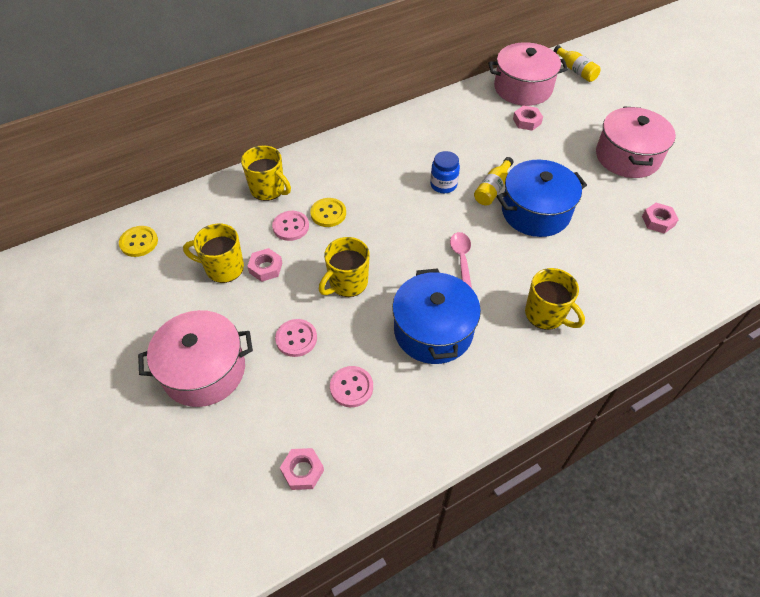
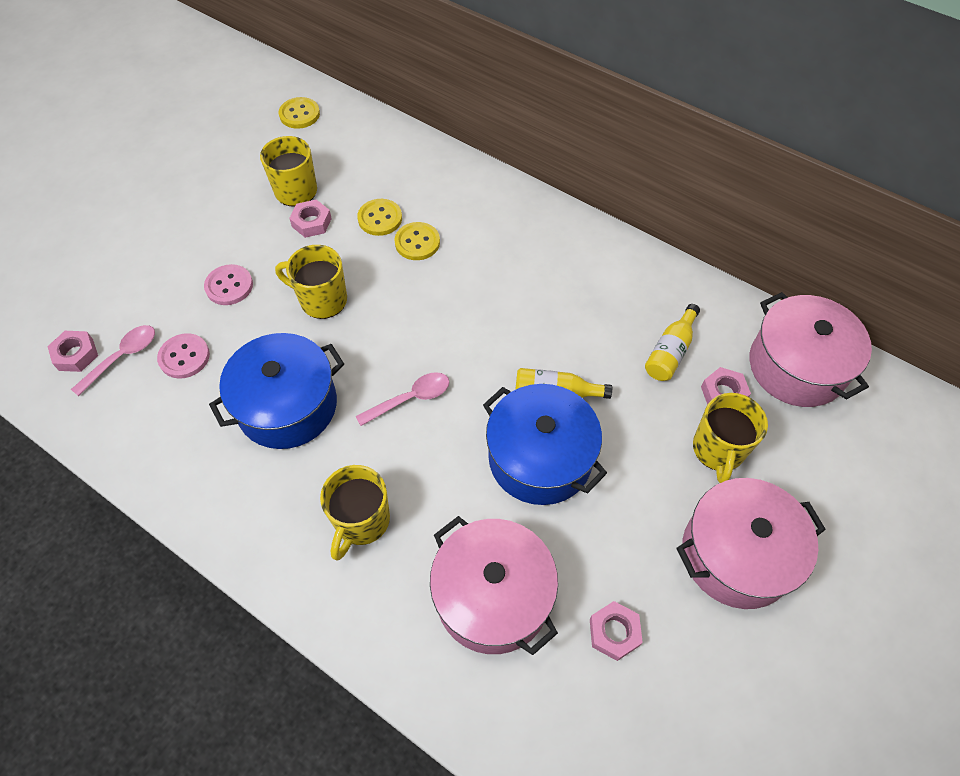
camera: 65 degrees right, 5 degrees up
pink pot [138,310,253,407] -> pink pot moved to [430,516,558,655]
yellow mug [241,145,291,201] -> yellow mug moved to [693,393,768,483]
pink button [272,211,309,241] -> yellow button [357,199,402,236]
blue jar [430,151,460,193] -> none
yellow bottle [554,45,600,82] -> yellow bottle moved to [645,304,700,381]
none -> pink spoon [71,325,155,396]

